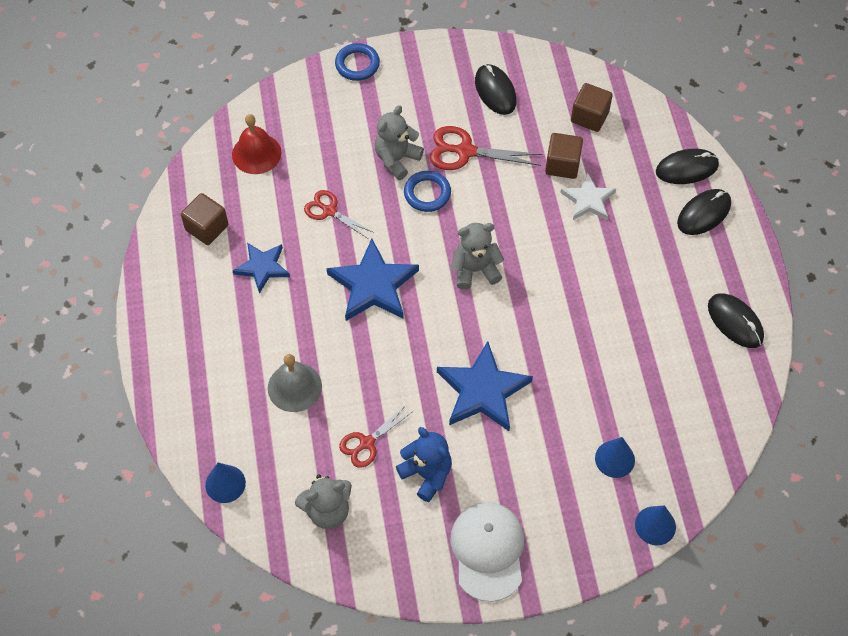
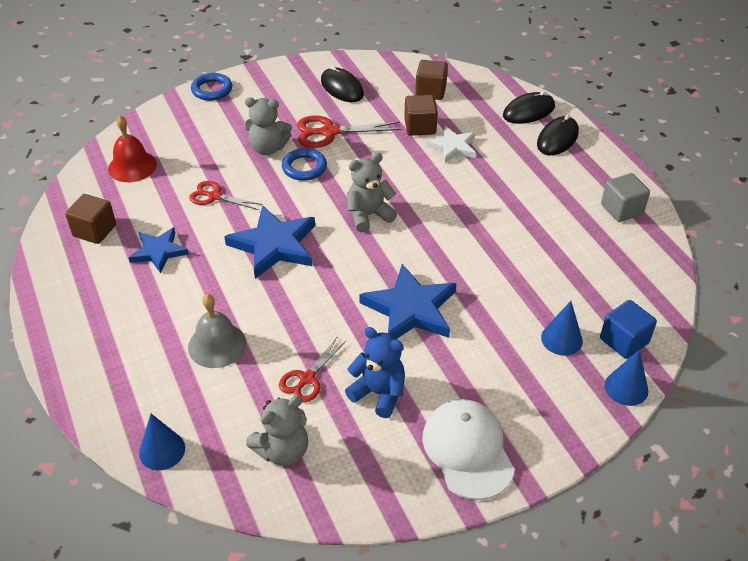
camera: 15 degrees left, 15 degrees down
grey teddy bear [375,105,424,180] -> grey teddy bear turned 105 degrees counterclockwise [244,97,292,155]
black mouse [708,293,764,348] -> grey cube [601,173,650,222]
none -> blue cube [600,300,657,359]

